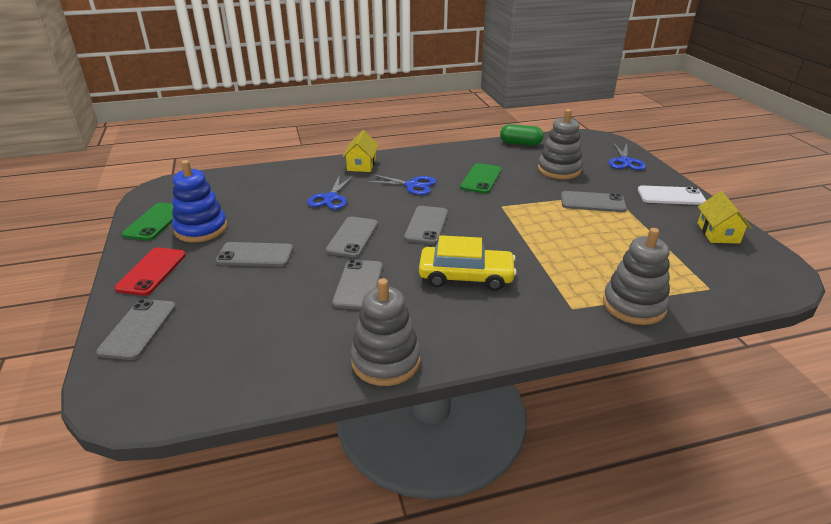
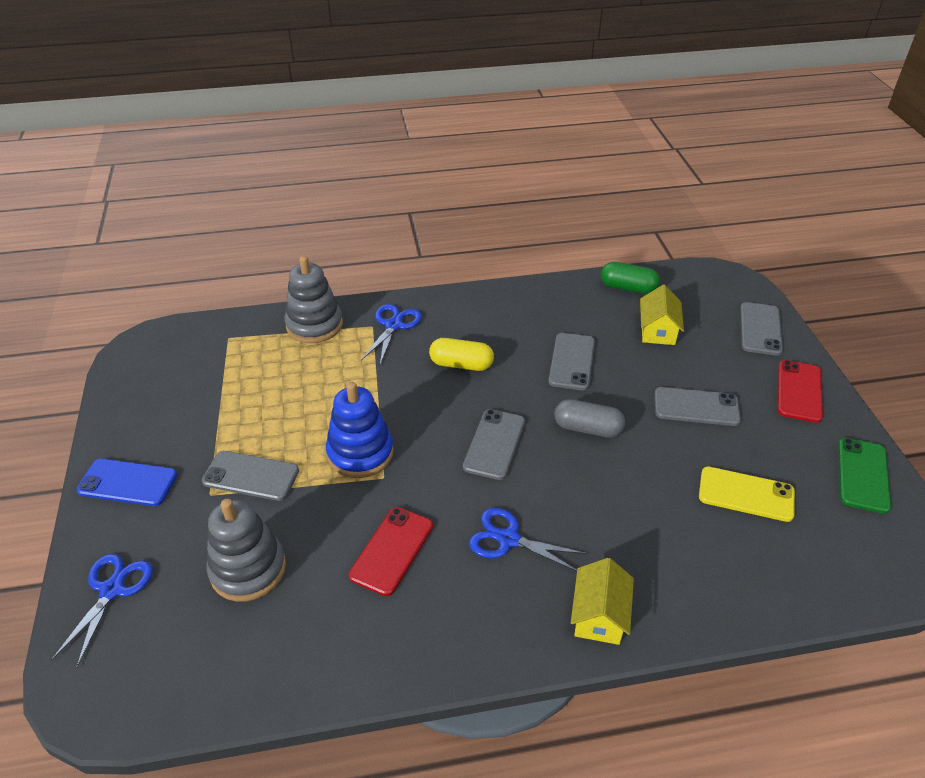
camera: 175 degrees left, 10 degrees up
blue stacking toy [172,160,227,242] -> blue stacking toy moved to [326,382,394,478]
blue scissors [307,175,354,210] -> blue scissors moved to [361,304,422,364]
grey phone [325,217,378,258] -> grey capsule [554,399,625,438]
grey stacking toy [351,278,421,386] -> none
yellow car [419,235,517,291] -> yellow capsule [429,338,494,371]
green phone [460,163,502,194] -> red phone [349,507,433,596]
green capsule [500,124,544,146] -> green capsule moved to [601,262,660,294]
white phone [638,186,706,205] -> blue phone [77,459,177,506]
yellow house [697,191,752,244] -> yellow house moved to [640,285,684,345]
none -> yellow phone [699,466,795,522]

